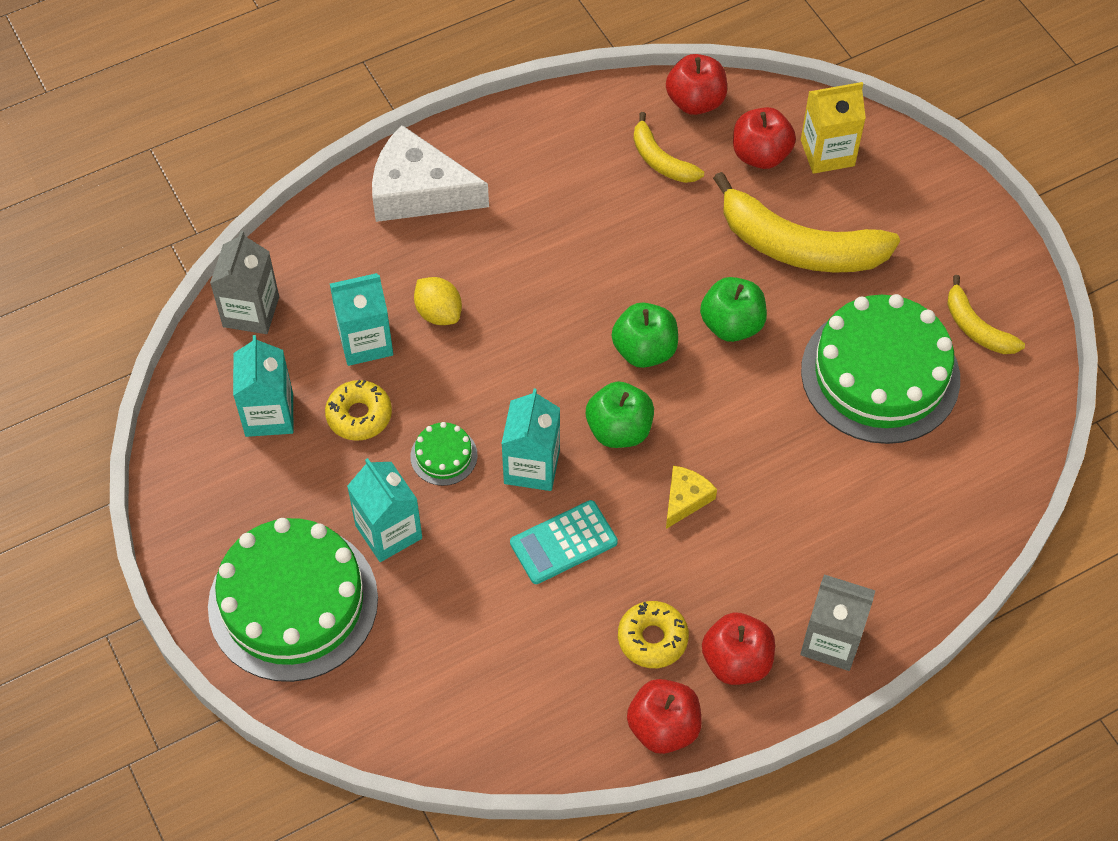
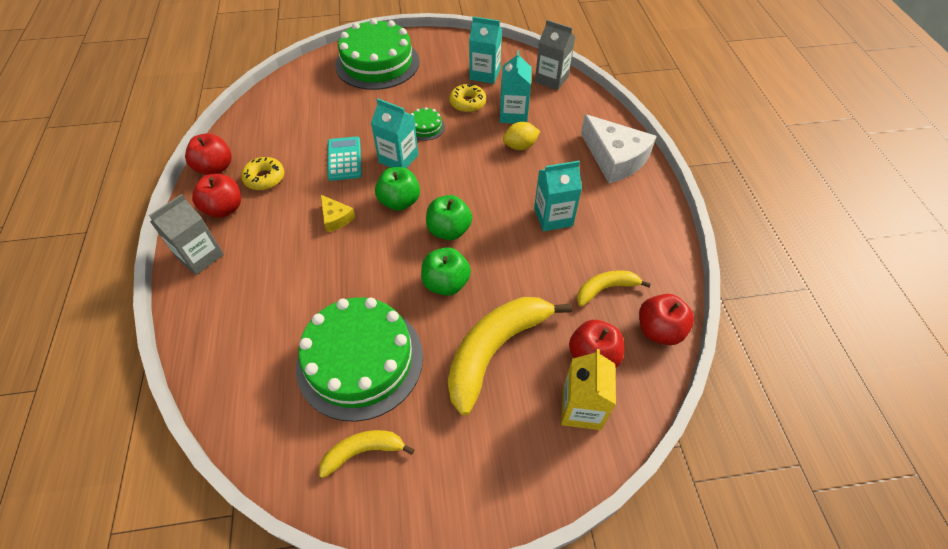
camera: 110 degrees right, 5 degrees down
turquoise carton [347,458,422,562] -> turquoise carton moved to [534,161,582,231]
white cheese [372,125,489,222] -> white cheese turned 105 degrees clockwise [581,114,657,183]

